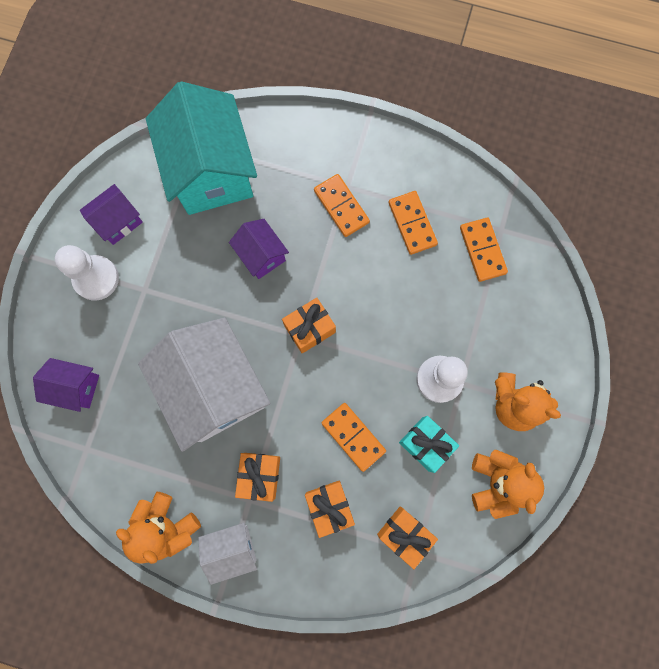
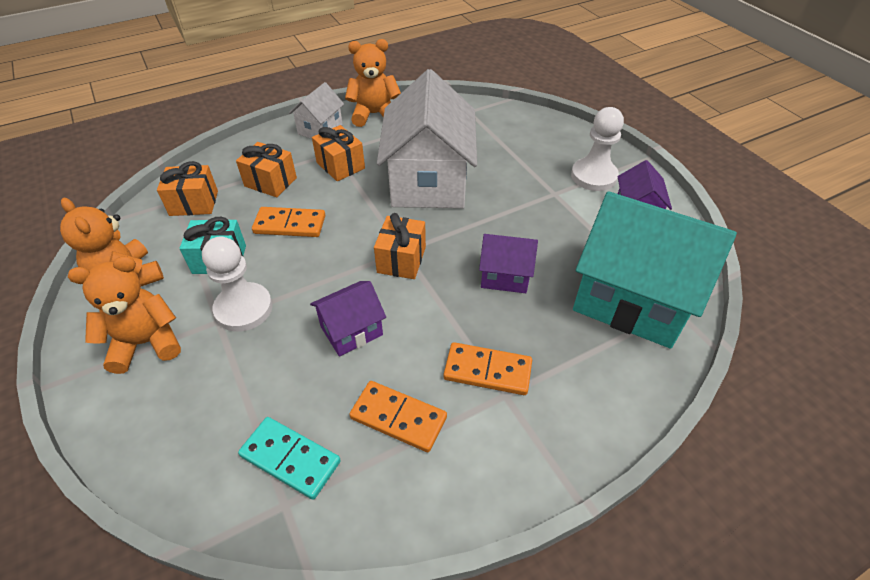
camera: 135 degrees right, 30 degrees down
purple house [33,358,99,412] -> purple house moved to [310,281,386,356]
white house [138,318,270,452] -> white house turned 75 degrees clockwise [377,69,477,208]
orange domino [460,217,508,282] -> turquoise domino [238,417,341,500]

